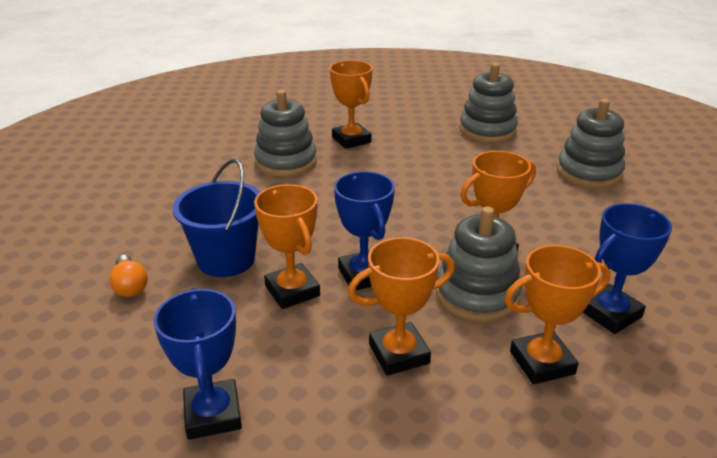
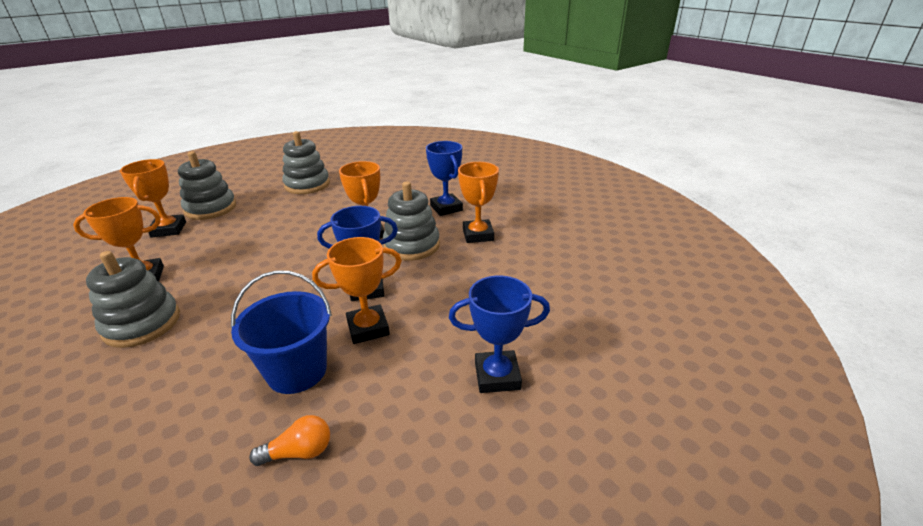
camera: 80 degrees left, 0 degrees up
orange trophy [348,237,455,376] -> orange trophy moved to [120,159,186,238]

